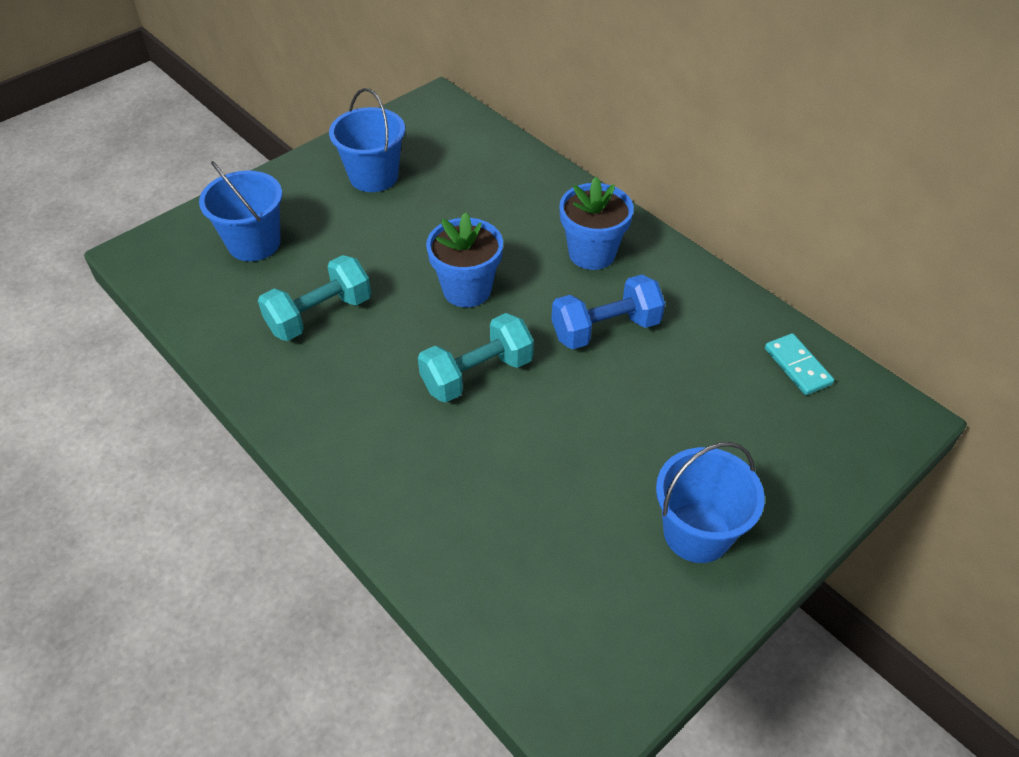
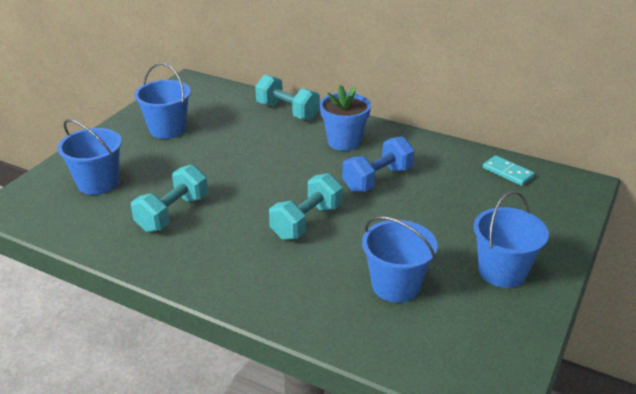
camera: 20 degrees left, 15 degrees down
blue flower pot [426,212,503,307] -> none
none -> turquoise dumbbell [255,75,320,120]
none -> blue bucket [362,216,438,303]

